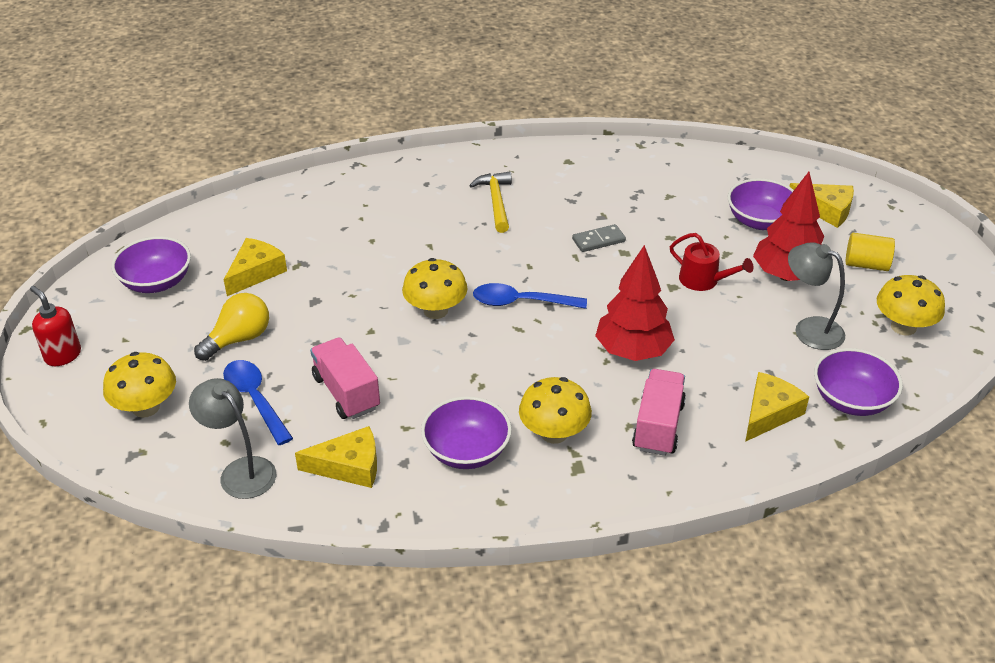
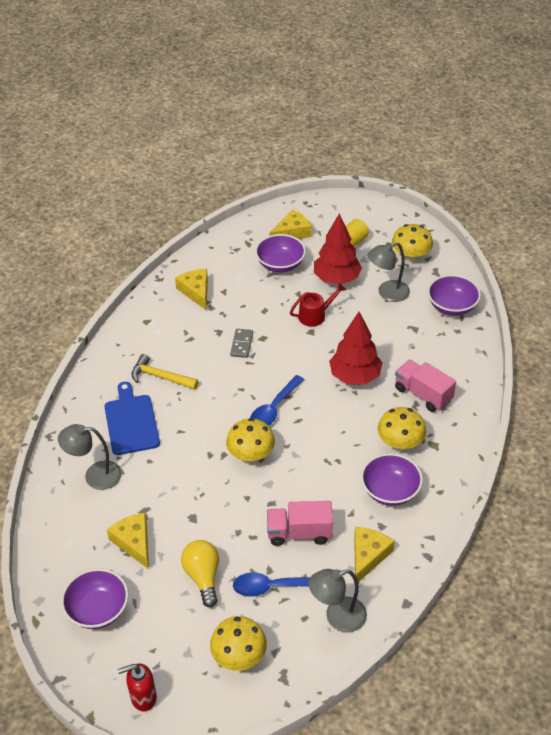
camera: 60 degrees left, 5 degrees up
yellow cheese [745,372,809,442] -> yellow cheese moved to [175,269,208,310]
none -> grey lamp [58,424,122,490]
none -> blue cutting board [104,382,160,455]

